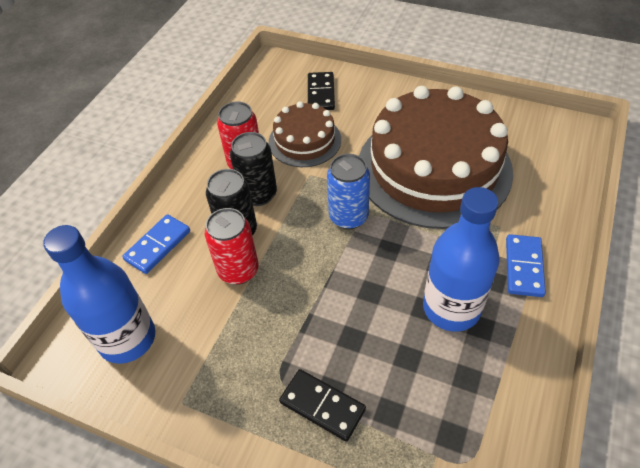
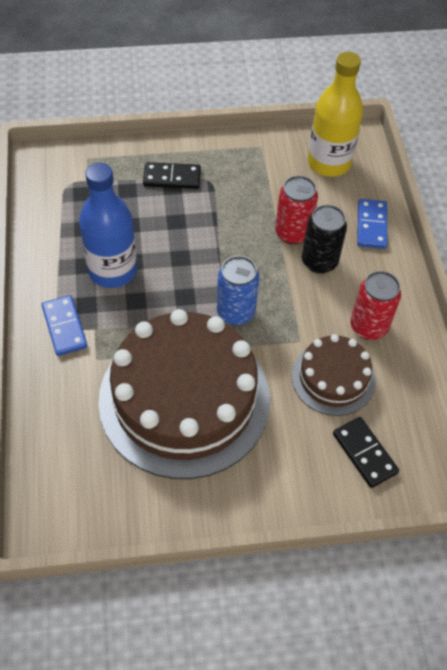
camera: 145 degrees right, 5 degrees up
blue bottle [43,225,155,364] -> yellow bottle [308,52,363,177]
black can [230,132,277,206] -> none

